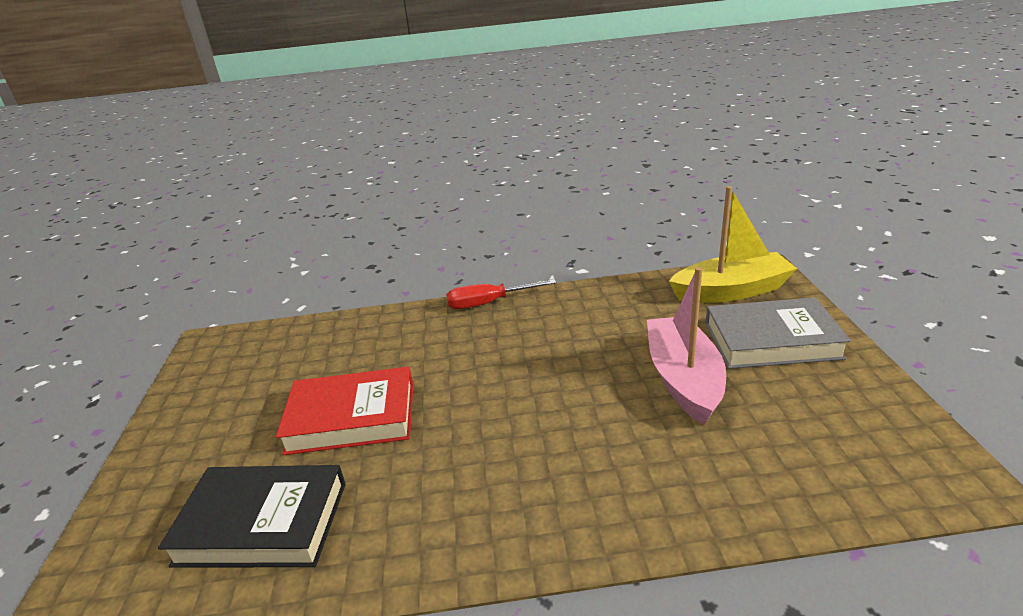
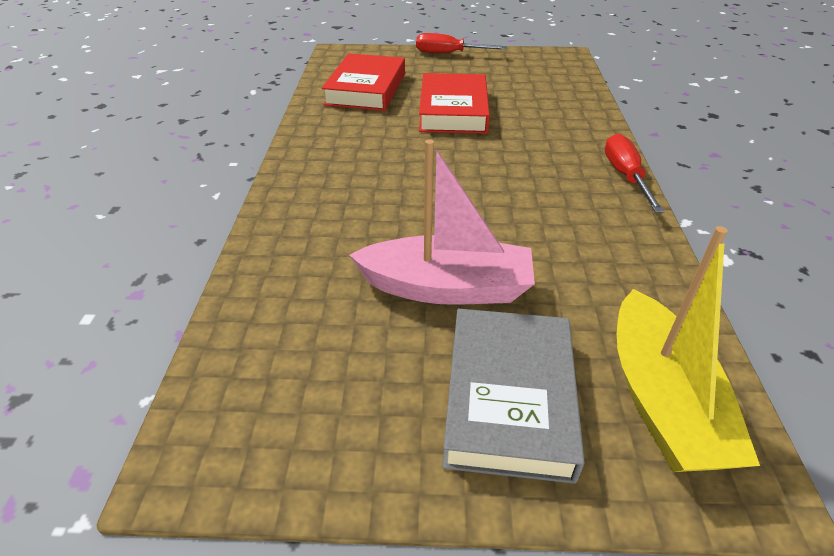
camera: 95 degrees right, 10 degrees up
black book [158,465,346,568] -> red book [322,53,405,111]
none -> red screwdriver [416,33,507,53]

